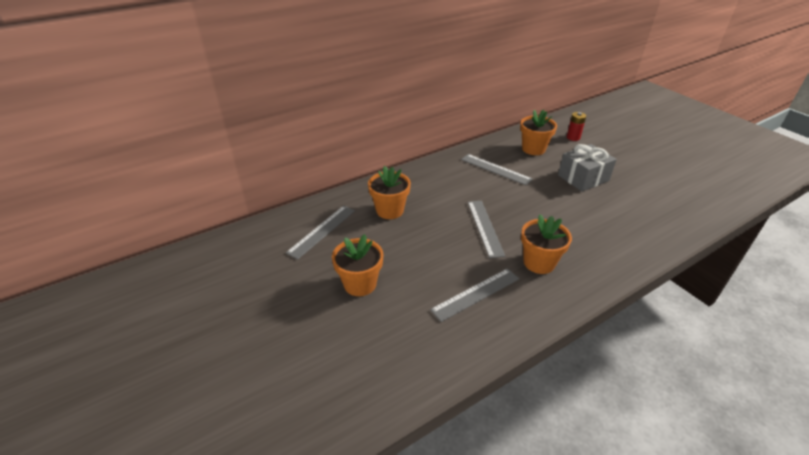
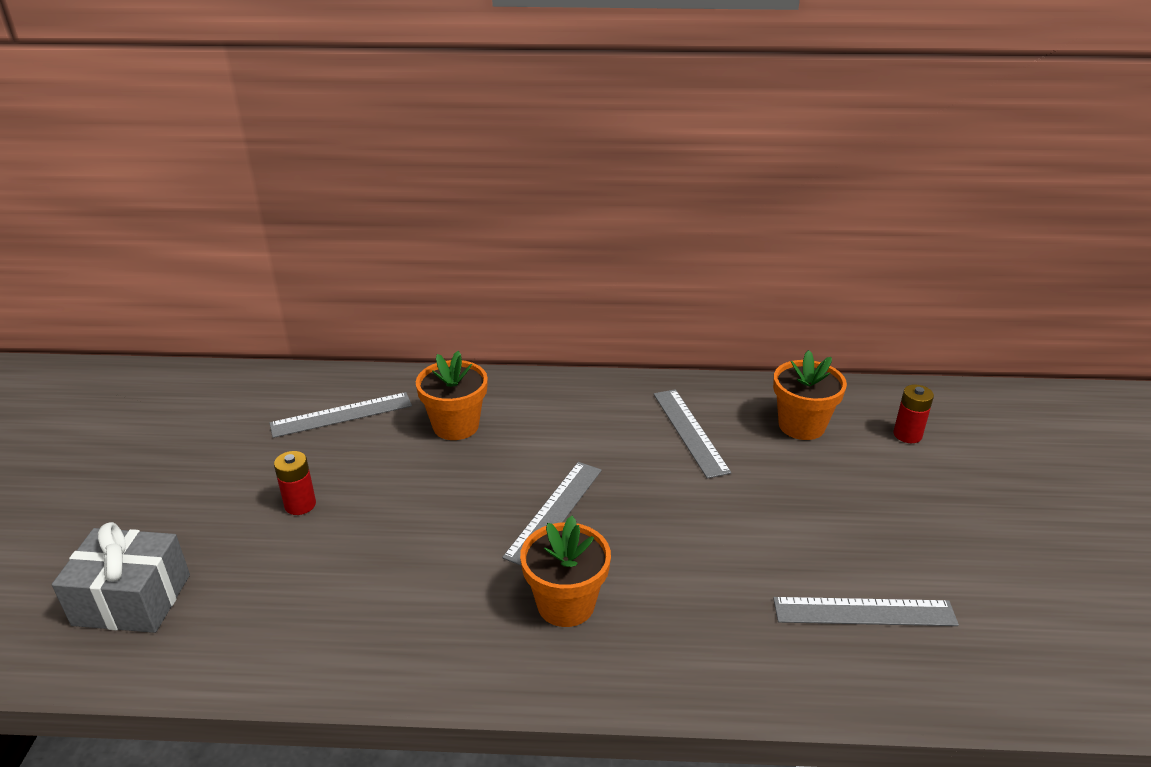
camera: 35 degrees right, 5 degrees down
orange flower pot [332,234,384,296] -> red battery [274,451,316,515]
grey ruler [430,268,519,322] -> grey ruler moved to [773,597,959,626]
grey gift [558,144,617,192] -> grey gift moved to [52,522,190,633]

